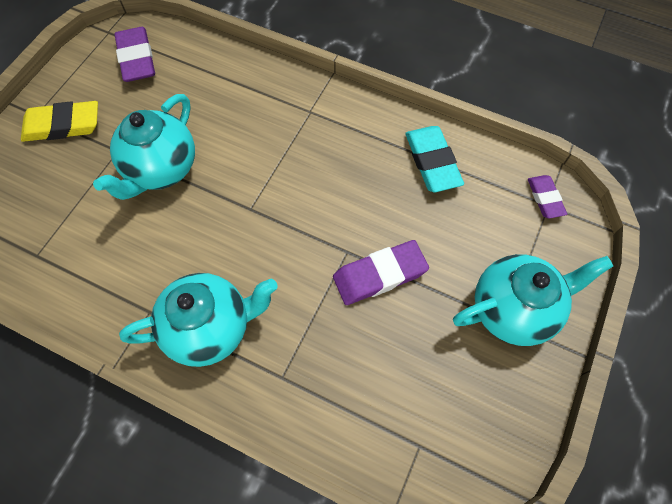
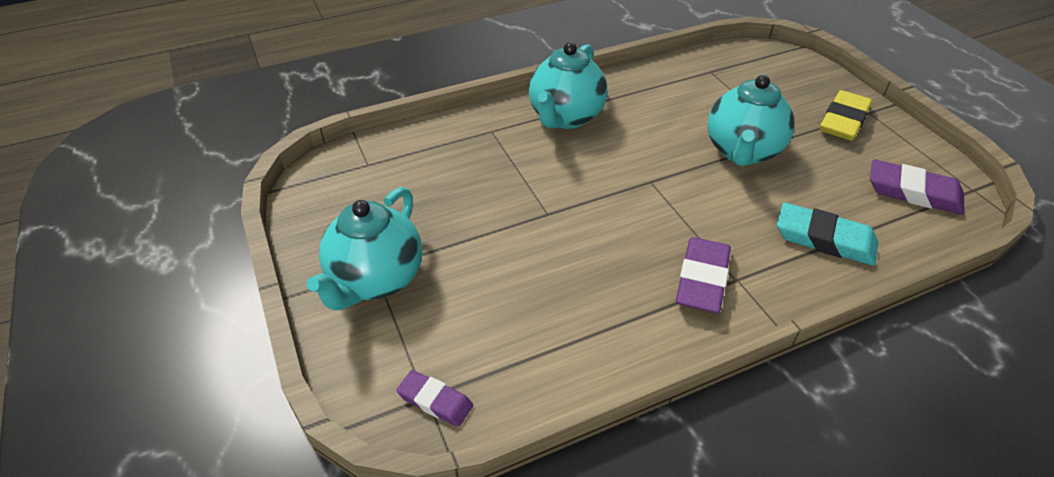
camera: 130 degrees right, 20 degrees down
turquoise teapot [93,94,195,200] -> turquoise teapot turned 135 degrees counterclockwise [707,74,795,166]
purple eraser [333,240,429,305] -> purple eraser moved to [676,237,731,313]
turquoise eraser [405,126,464,192] -> turquoise eraser moved to [777,202,878,266]

